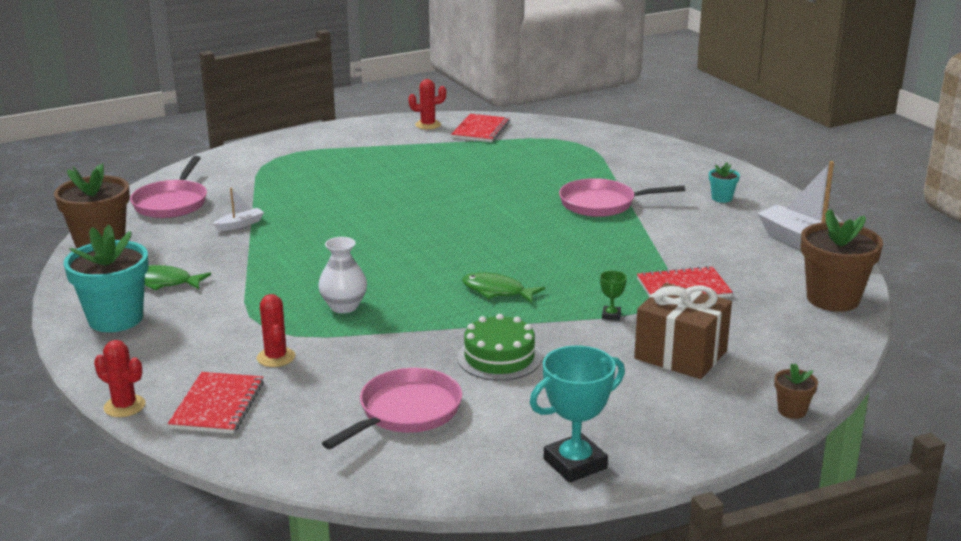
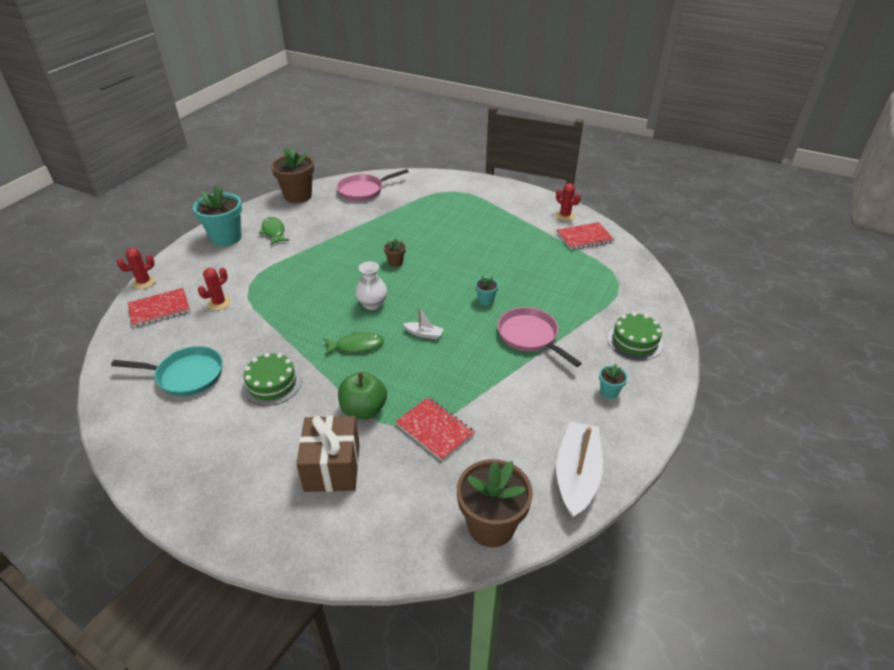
camera: 55 degrees right, 15 degrees up
red cactus [94,340,146,417] -> red cactus turned 60 degrees clockwise [117,248,156,289]
white boat [213,188,264,231] -> white boat moved to [403,308,444,339]
white vase [318,237,367,313] -> white vase moved to [355,261,387,310]
pink pan [322,368,462,449] -> turquoise pan [111,346,223,396]
green fish [462,272,545,303] -> green fish turned 90 degrees clockwise [324,331,384,356]
turquoise trophy [530,346,625,483] -> none
green trophy [600,271,627,321] -> green apple [338,372,387,419]
brown flower pot [774,363,818,419] -> brown flower pot moved to [384,239,406,267]
none -> turquoise flower pot [475,275,499,305]
none -> green cake [608,312,663,360]

